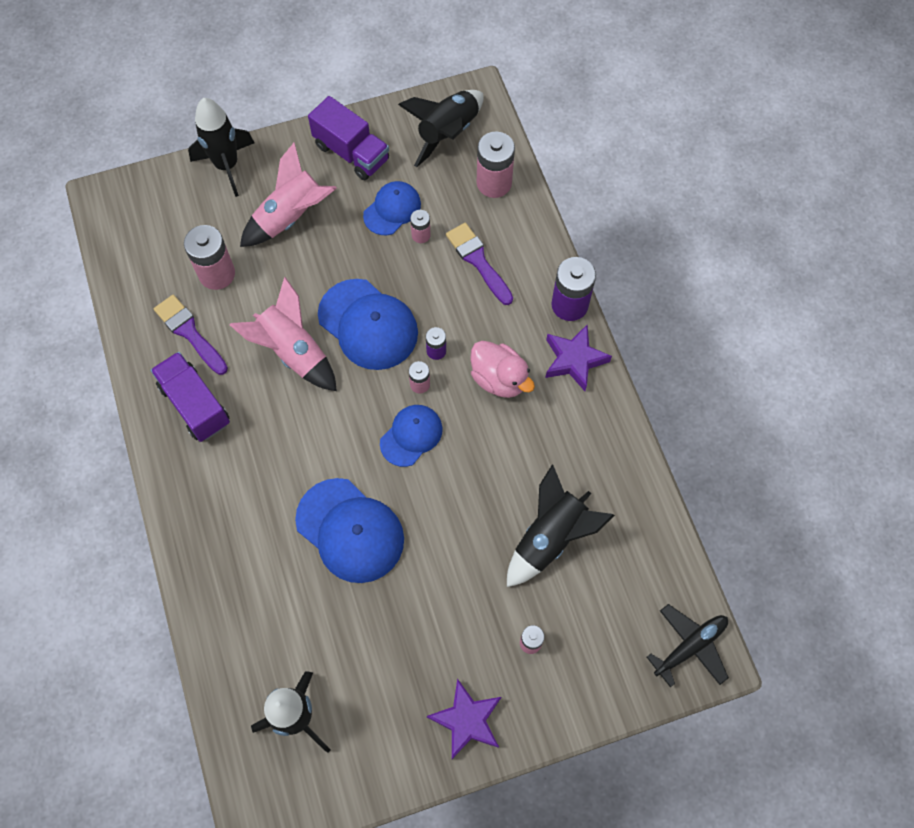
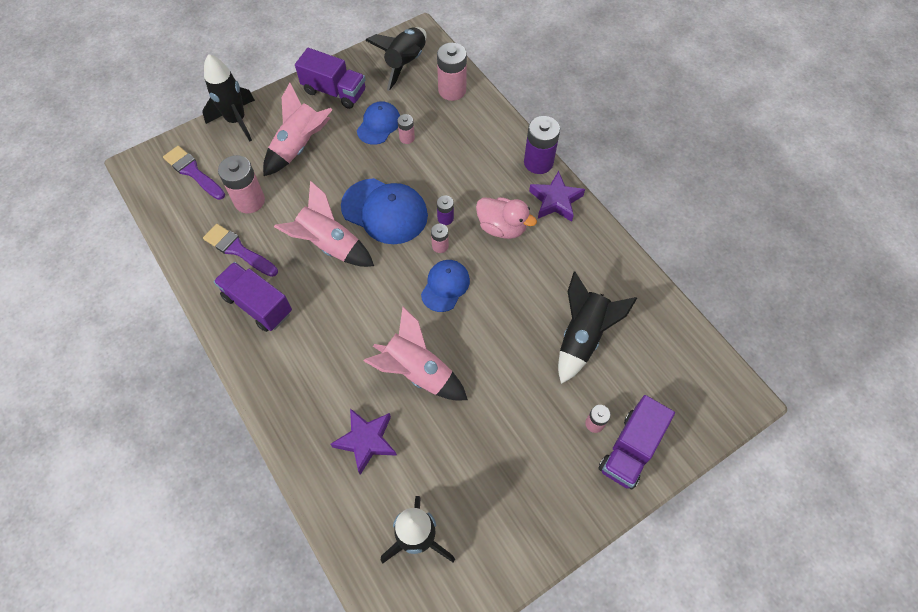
camera: 15 degrees left, 5 degrees down
blue cap [295,478,404,583] -> pink rocket [363,307,468,400]
purple star [427,679,501,759] -> purple star moved to [331,408,397,475]
purple brush [446,223,513,305] -> purple brush moved to [163,146,225,200]
black plane [647,604,729,687] -> none
none -> purple truck [599,395,675,489]

